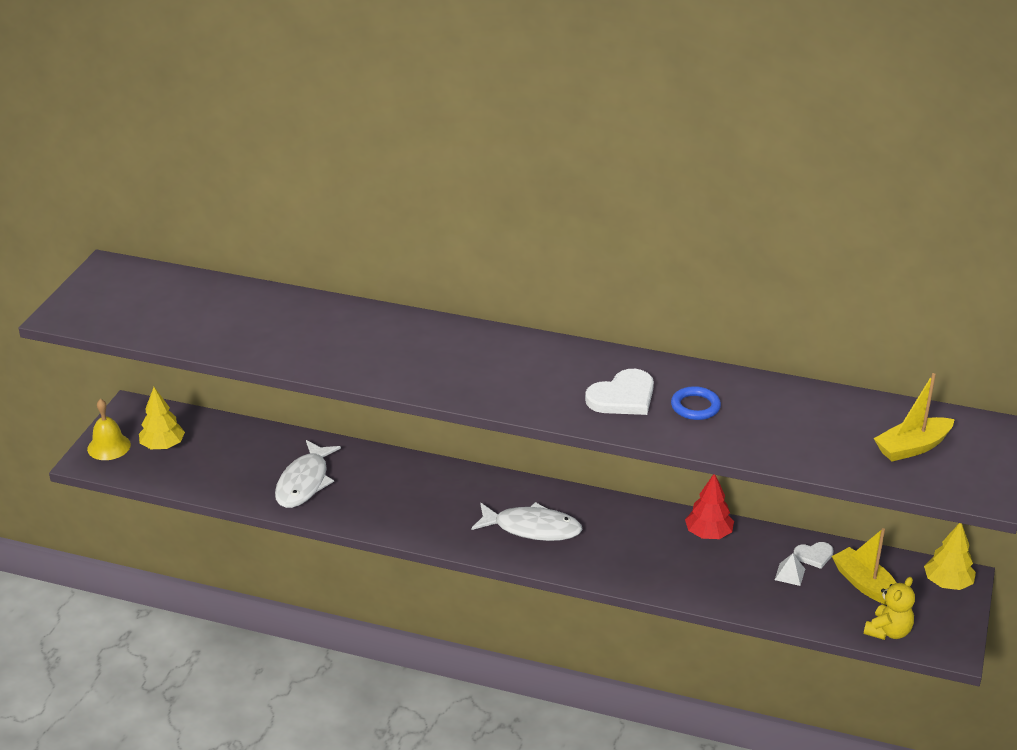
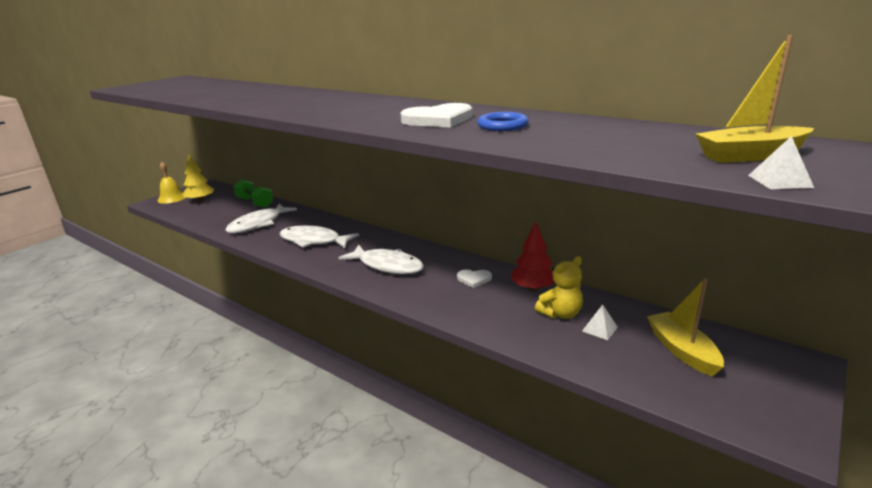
camera: 20 degrees right, 10 degrees down
white heart [793,542,834,569] -> white heart moved to [457,269,492,288]
yellow teddy bear [864,577,915,640] -> yellow teddy bear moved to [535,256,583,319]
yellow tree [924,523,976,590] -> none
none -> green dumbbell [234,179,273,208]
none -> white fish [279,225,359,248]
none -> white pyramid [748,136,814,189]

